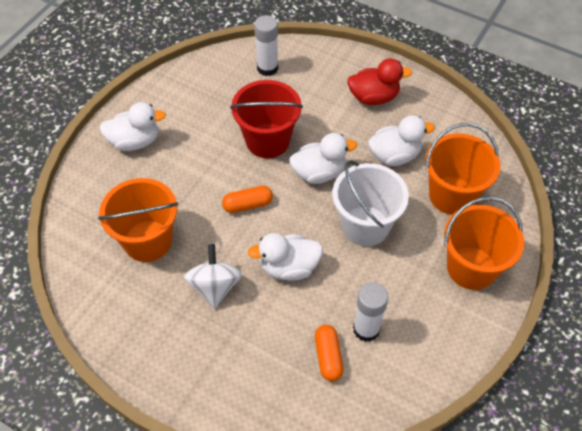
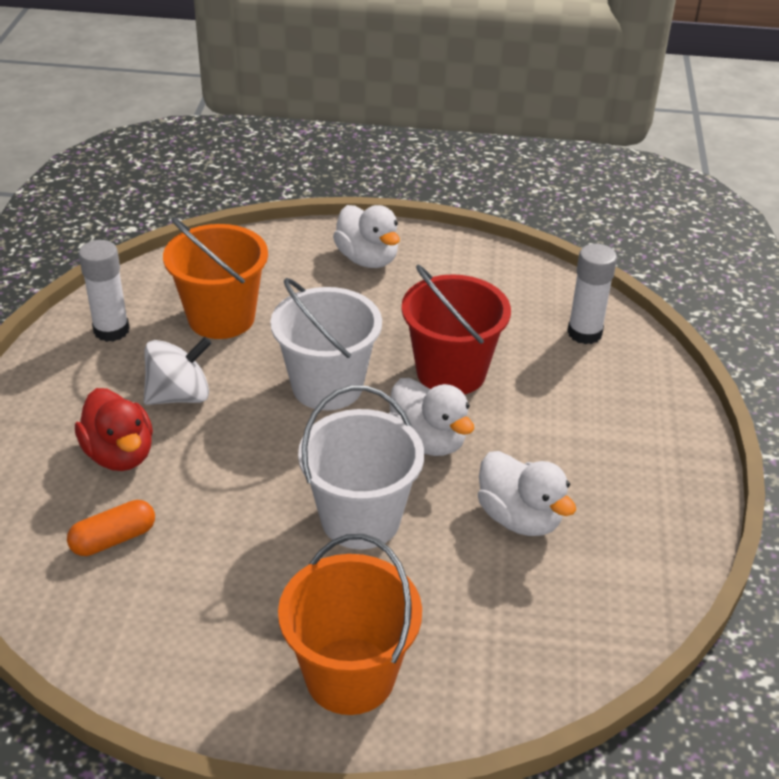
camera: 65 degrees right, 15 degrees down
orange capsule [222,186,273,213] -> white bucket [270,278,382,410]
white duck [248,233,323,281] -> none
red duck [347,59,412,105] -> red duck moved to [75,388,153,471]
white glue stick [353,282,389,342] -> white glue stick moved to [78,240,129,342]
orange bucket [425,123,500,215] -> none

